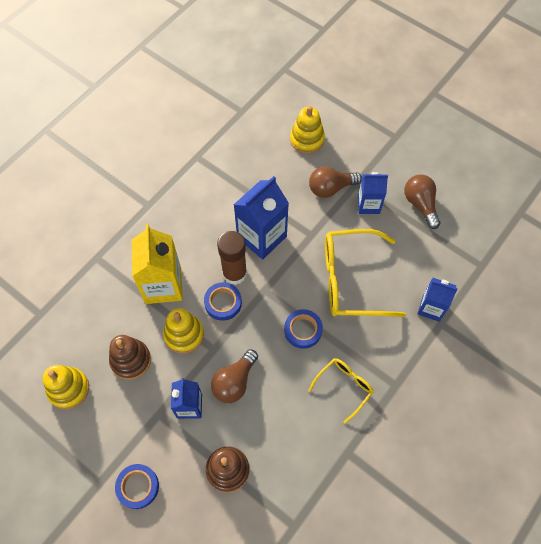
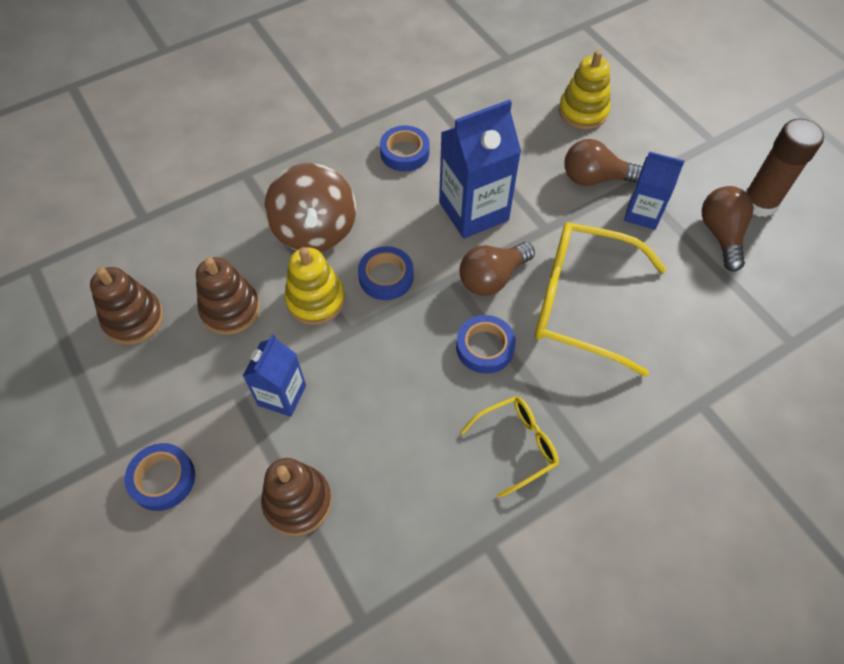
camera: 20 degrees right, 5 degrees down
yellow stacking toy [43,365,89,409] -> brown stacking toy [90,267,164,345]
yellow carton [132,224,183,304] -> brown spinning top [264,163,356,252]
brown light bulb [211,349,258,403] -> brown light bulb moved to [460,242,535,296]
brown glue stick [217,231,247,285] -> brown glue stick moved to [745,119,824,217]
blue carton [417,278,458,322] -> none
none -> blue tape [380,125,430,172]

